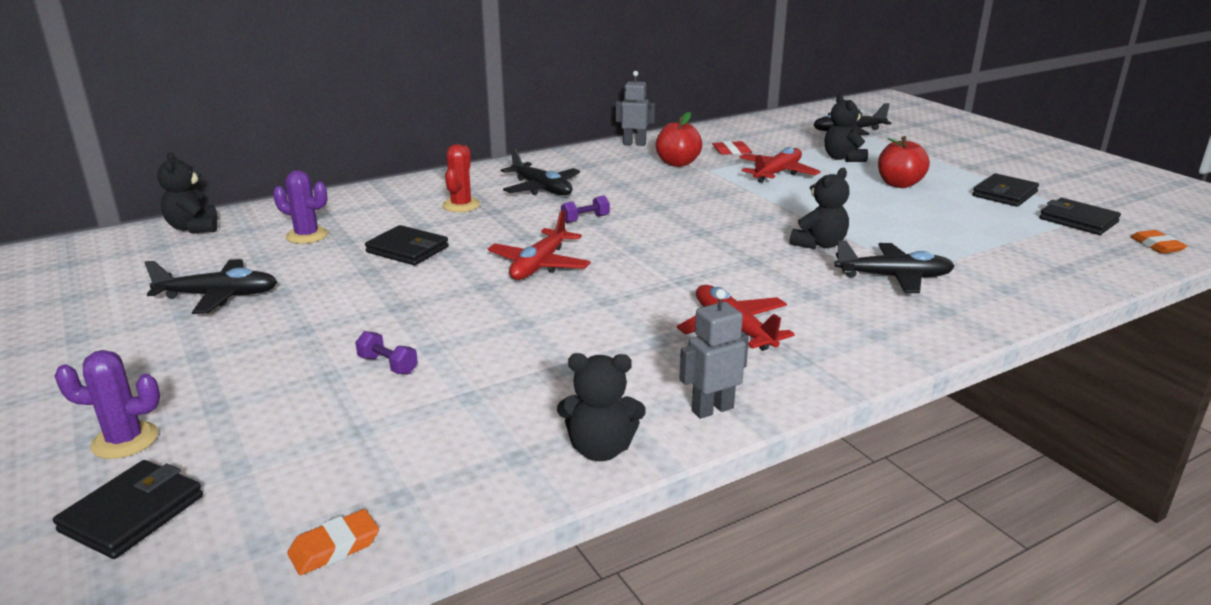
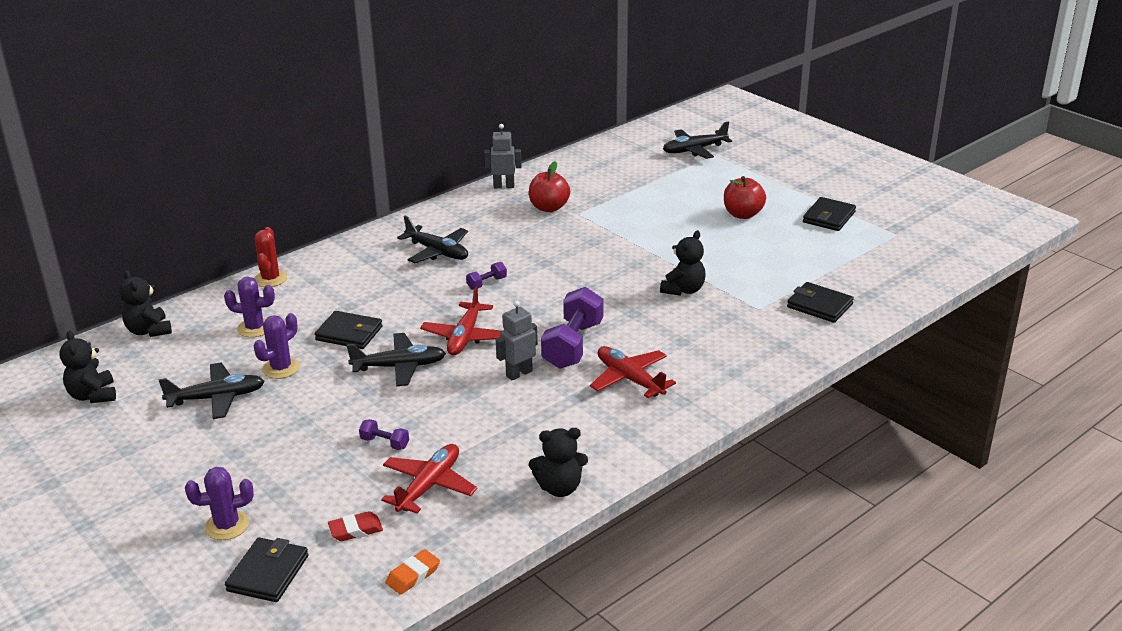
camera: 10 degrees left, 5 degrees up
red cactus [442,144,480,212] -> red cactus moved to [254,227,287,287]
grey robot [679,289,749,419] -> grey robot moved to [496,300,538,380]
red eraser [712,141,752,155] -> red eraser moved to [328,511,383,541]
red plane [739,147,821,183] -> red plane moved to [381,444,477,514]
black teddy bear [825,94,868,162] -> black teddy bear moved to [59,330,116,403]
black plane [835,240,955,293] -> black plane moved to [347,333,446,386]
black wallet [1040,198,1121,235] -> black wallet moved to [787,282,854,323]
orange eraser [1131,230,1187,253] -> none
none -> purple cactus [254,313,300,379]
none -> purple dumbbell [541,287,603,369]

